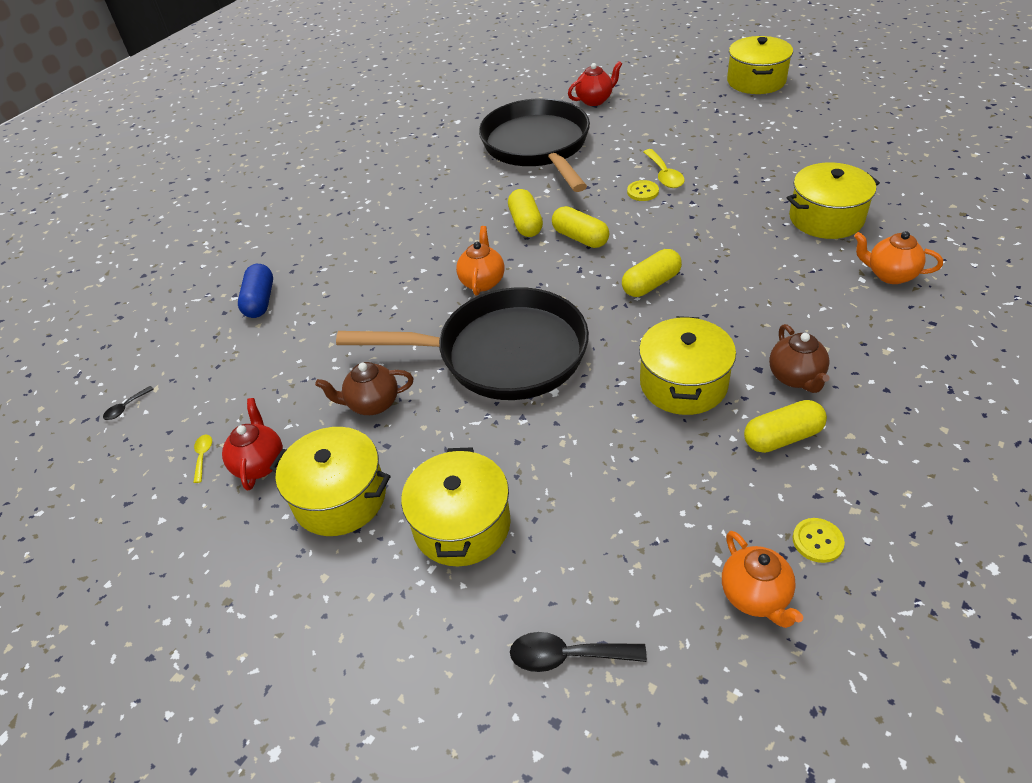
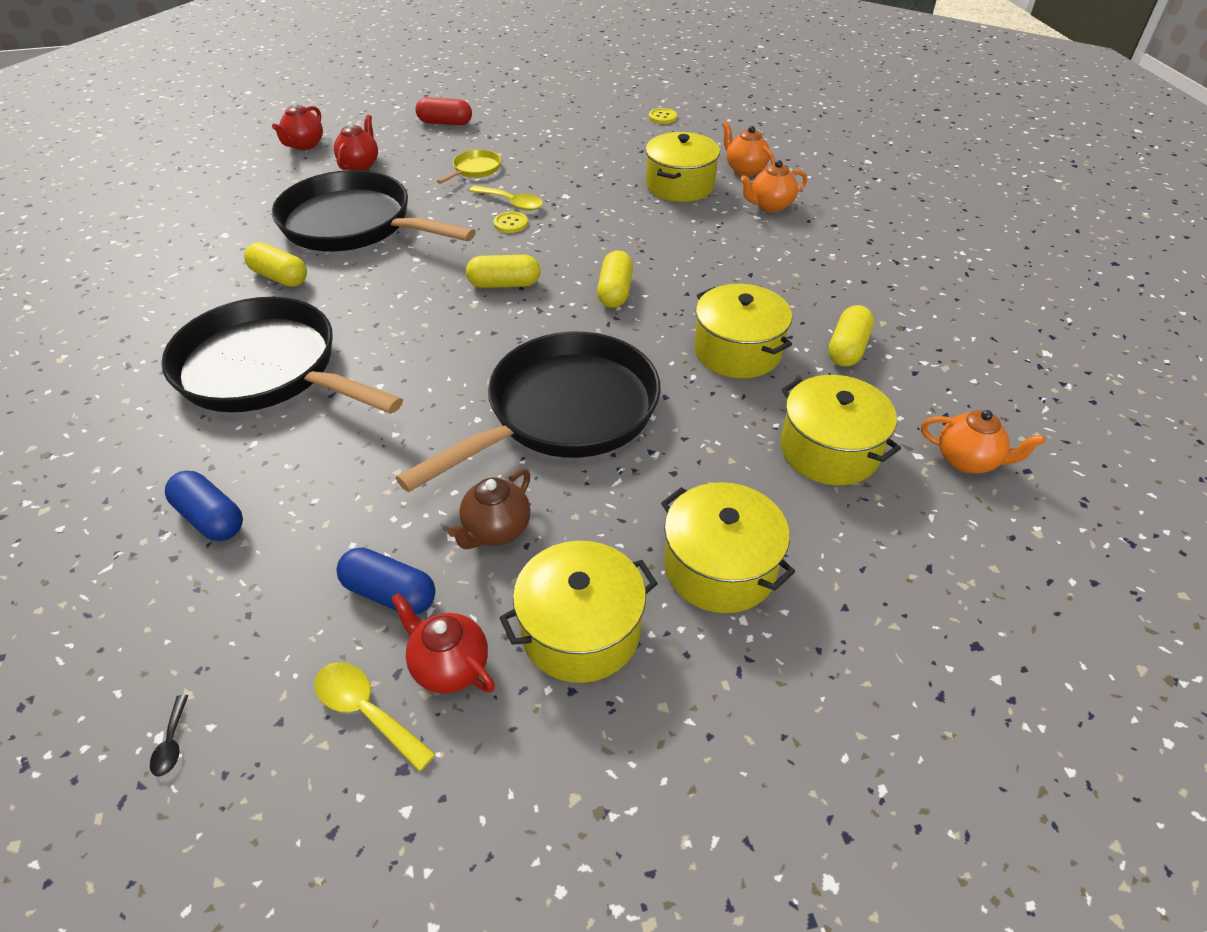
camera: 50 degrees left, 0 degrees up
yellow spoon [193,435,212,483] -> yellow spoon [314,662,436,772], size x1.82
orange teapot [456,226,504,296] -> orange teapot moved to [722,122,775,176]
yellow capsule [508,189,543,237] -> yellow capsule moved to [244,242,307,287]
black spoon [510,632,647,672] -> none
yellow pot [727,36,793,94] -> yellow pot moved to [781,375,901,485]
brown teapot [769,324,830,393] -> none
yellow button [793,518,845,563] -> yellow button moved to [649,108,677,124]
none -> black pan [161,297,403,414]
none -> red teapot [272,101,323,150]
none -> blue capsule [336,547,436,615]
none -> red capsule [415,97,472,125]
none -> yellow pan [437,149,501,184]

